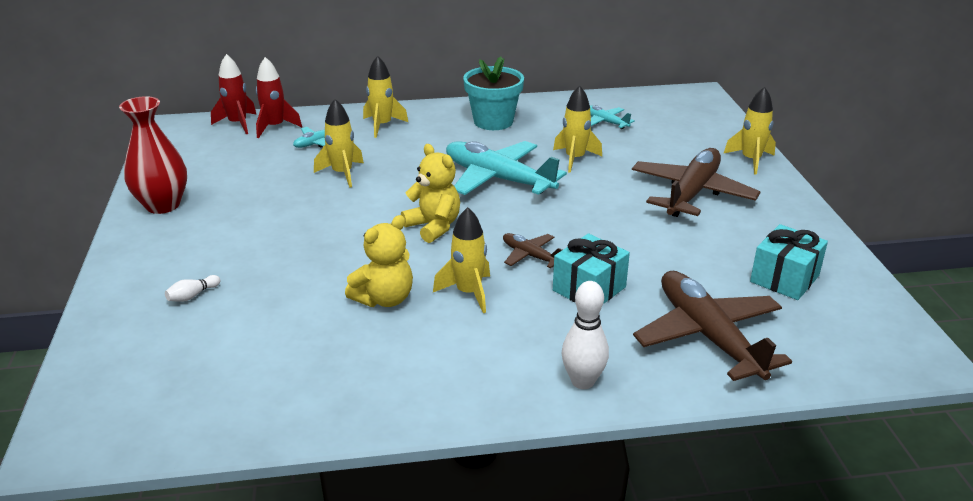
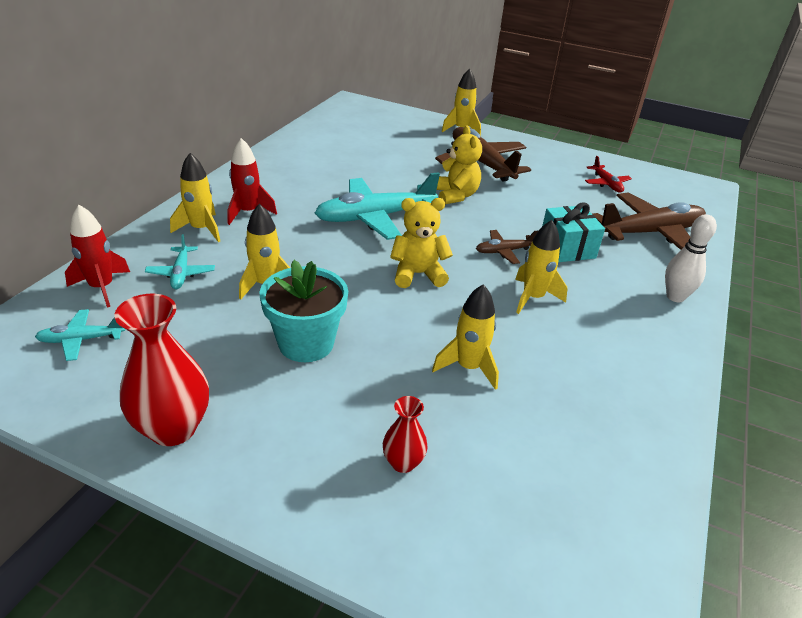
camera: 60 degrees left, 5 degrees up
white bowling pin [165,275,220,302] -> red vase [383,396,428,473]
red rocket [211,54,256,134] -> red rocket moved to [227,138,277,225]
yellow teddy bear [345,215,413,307] -> yellow teddy bear moved to [437,126,482,204]
turquoise flower pot [463,57,524,130] -> turquoise flower pot moved to [260,260,348,362]
yellow rocket [553,85,602,173] -> yellow rocket moved to [432,284,499,390]
turquoise plane [590,105,635,129] -> turquoise plane moved to [35,309,125,361]
brown plane [633,271,792,381] -> brown plane turned 150 degrees clockwise [592,192,706,250]
turquoise gift [750,224,828,300] -> red plane [585,156,632,193]

